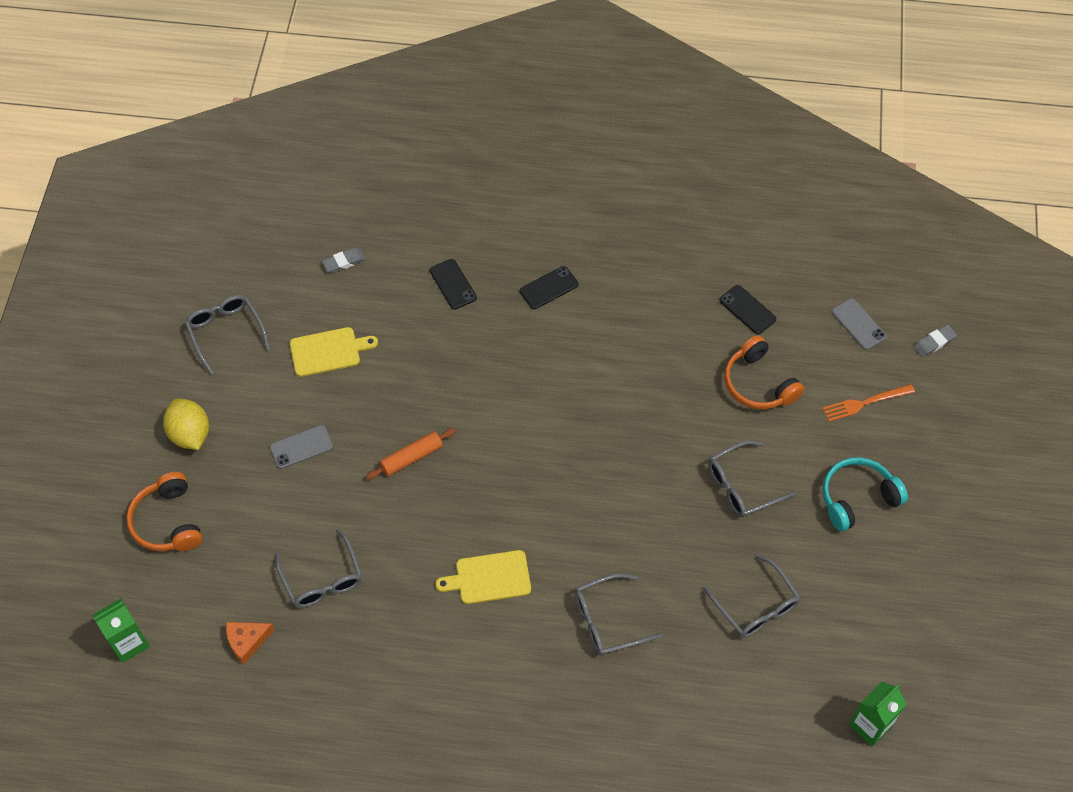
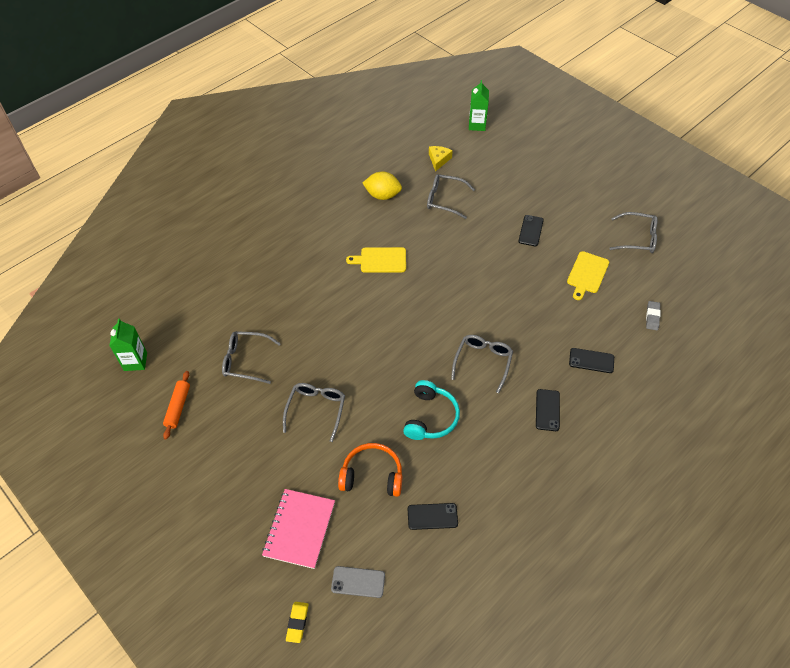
camera: 130 degrees right, 5 degrees down
orange headphones [126,472,202,551] -> none
yellow lemon [163,399,209,450] -> yellow lemon moved to [363,172,402,200]
orange cheese [226,622,275,664] -> yellow cheese [429,146,453,172]
grey phone [270,425,333,469] -> black phone [518,215,544,247]
orange rolling pin [366,428,456,480] -> orange rolling pin moved to [163,371,190,440]
yellow cutting board [435,550,531,604] -> yellow cutting board turned 120 degrees counterclockwise [346,247,406,273]
grey glasses [575,573,662,655] -> grey glasses moved to [451,335,513,393]
orange fork [822,384,915,422] -> pink notebook [262,489,335,569]
turquoise headphones [823,457,908,531] -> turquoise headphones moved to [403,380,460,440]
grey eraser [913,325,957,358] -> yellow eraser [286,602,309,643]

